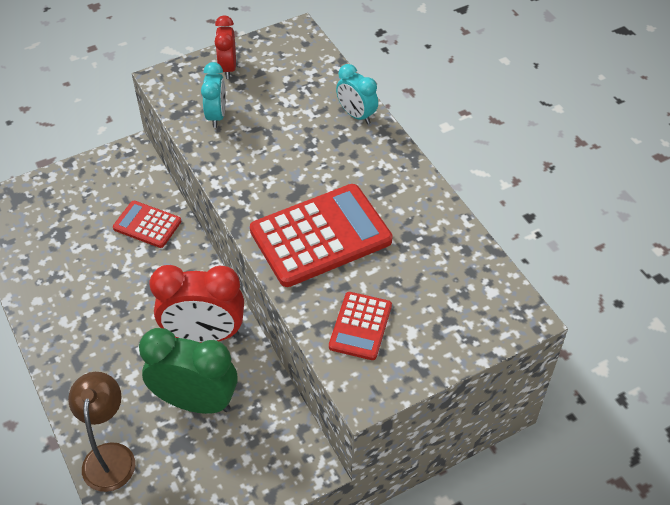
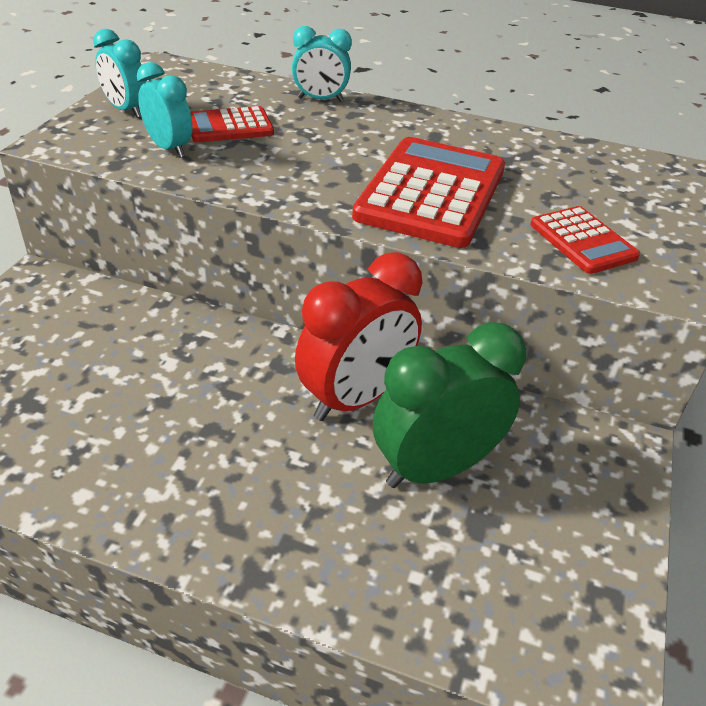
camera: 45 degrees left, 10 degrees down
brown lamp [68,372,135,492] -> none
red calculator [113,201,181,248] -> red calculator moved to [190,106,274,143]
red clock [215,16,236,79] -> turquoise clock [93,29,147,118]

